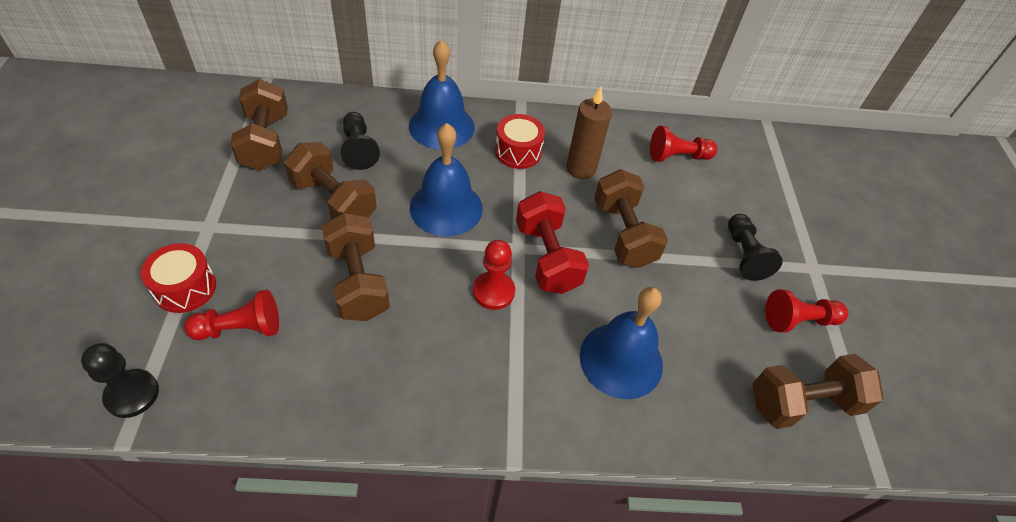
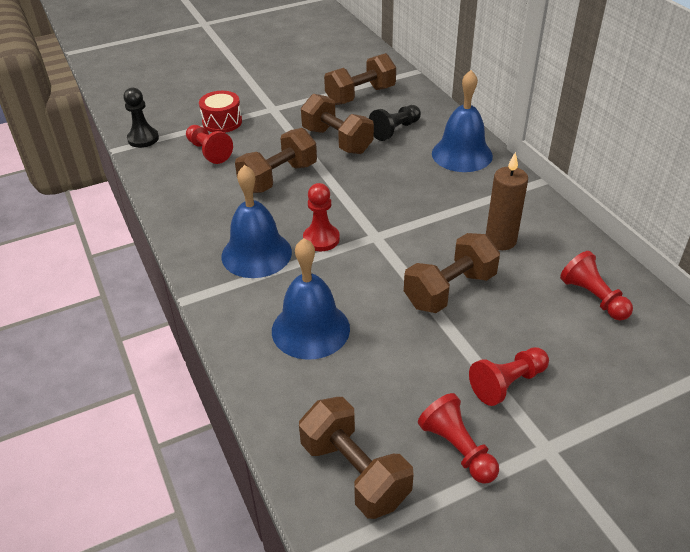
camera: 70 degrees right, 10 degrees down
brown dumbbell [284,142,377,220] -> brown dumbbell turned 60 degrees counterclockwise [301,94,374,154]
blue bell [410,123,483,236] -> blue bell moved to [221,165,292,278]
red drum [495,114,545,169] -> none
red dumbbell [516,191,589,294] -> none
black pawn [728,214,783,281] -> red pawn [469,347,549,406]

